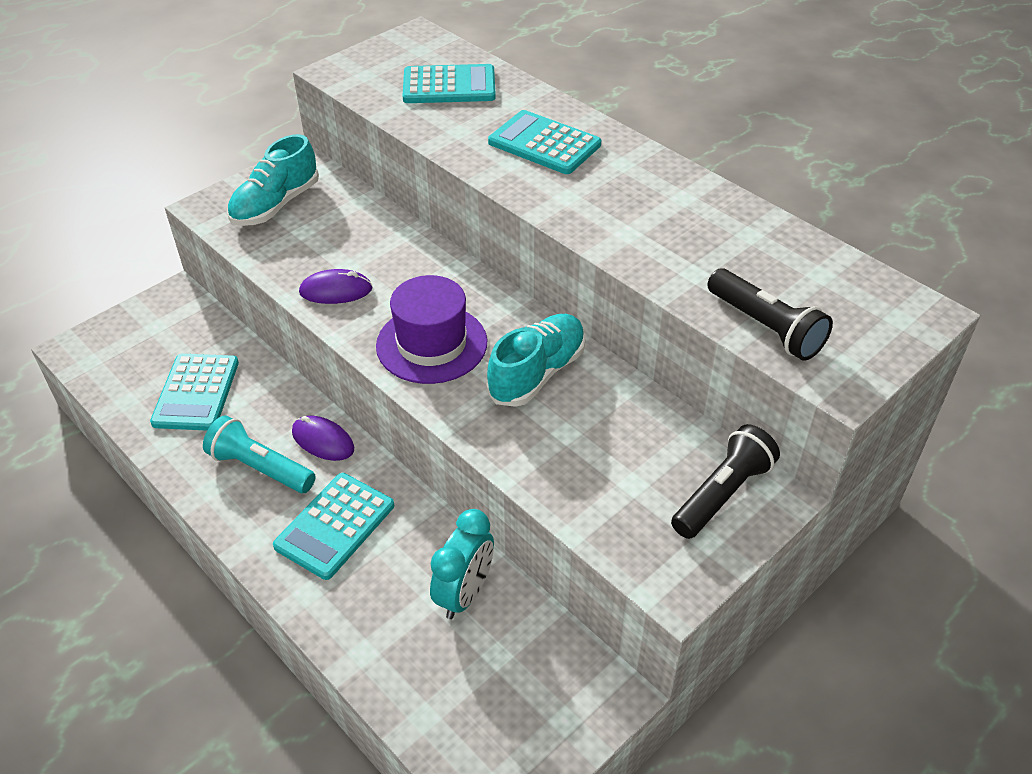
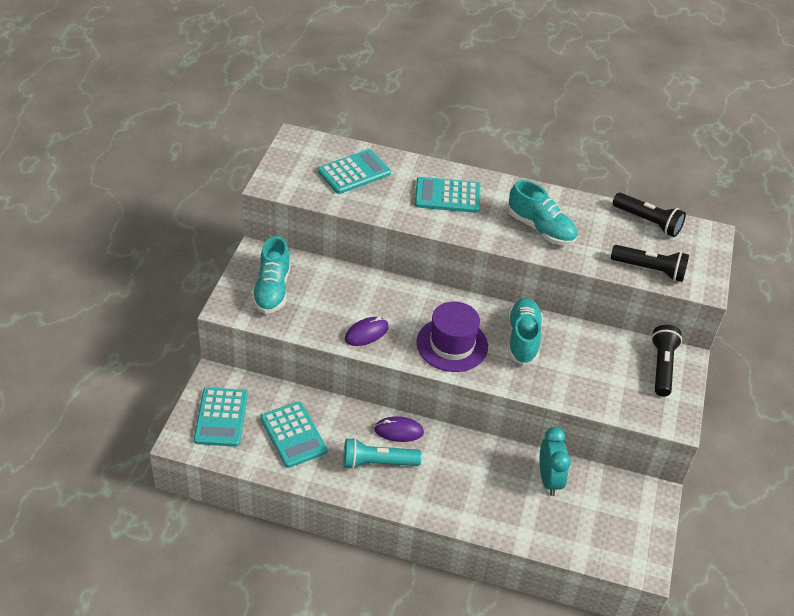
camera: 35 degrees left, 0 degrees up
turquoise calculator [273,473,394,580] -> turquoise calculator moved to [194,387,248,447]
none -> turquoise shoe [508,180,577,246]
none -> black flashlight [613,192,686,237]

